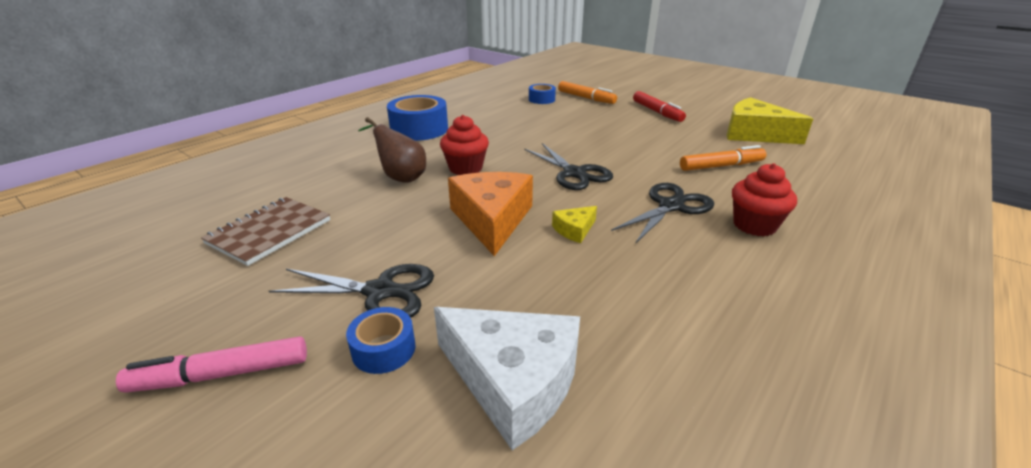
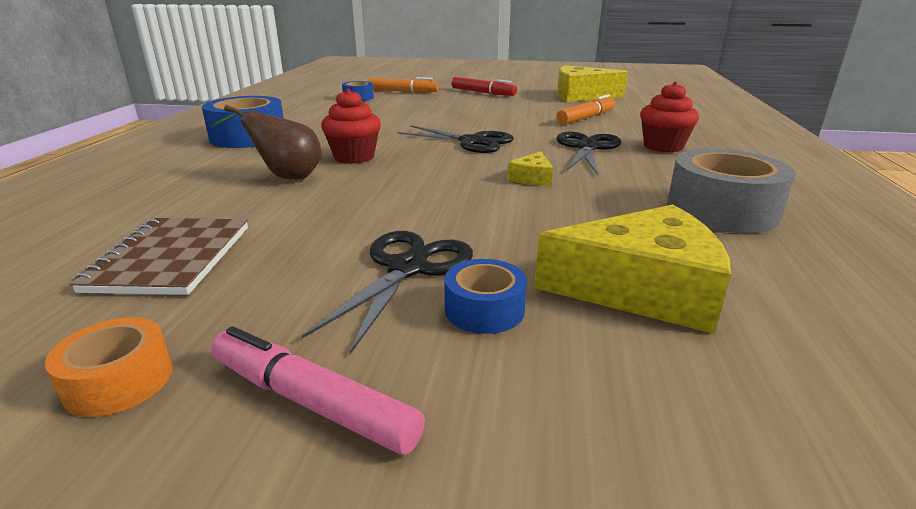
camera: 30 degrees left, 5 degrees down
pink marker [116,336,307,393] -> pink marker turned 75 degrees clockwise [211,326,425,455]
black scissors [269,264,434,318] -> black scissors turned 45 degrees counterclockwise [302,231,473,354]
white cheese [434,307,580,450] -> yellow cheese [534,205,731,334]
orange cheese [448,172,533,256] -> none
none -> orange tape [45,317,172,417]
none -> grey tape [667,149,796,233]

